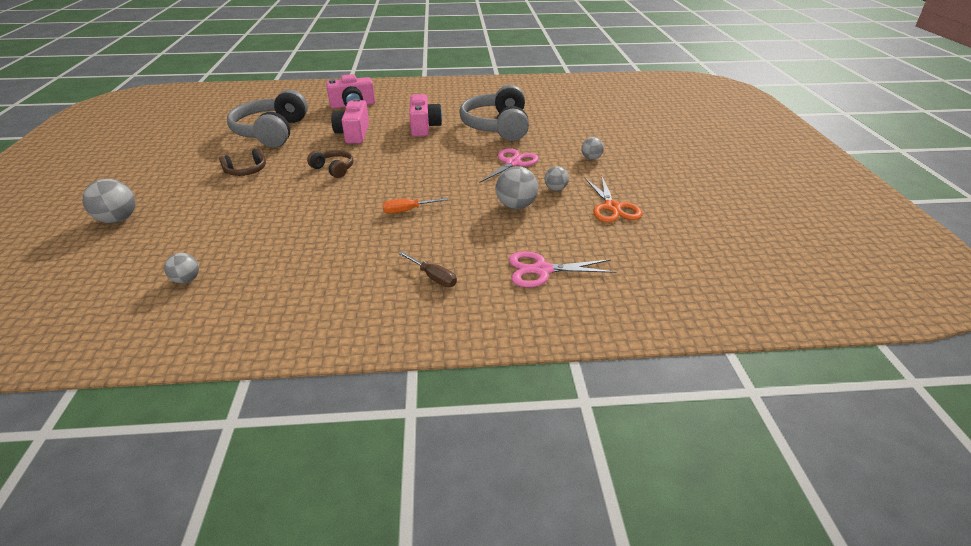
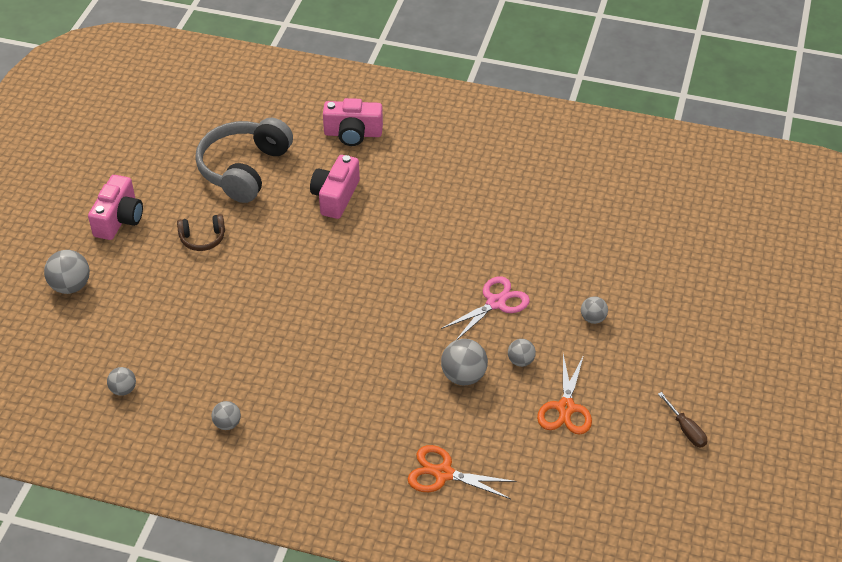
camera: 20 degrees right, 10 degrees up
brown headphones [307,150,354,178] -> none
orange screwdriver [383,198,448,214] -> none
brown screwdriver [398,251,457,287] -> brown screwdriver moved to [658,392,707,448]
pink camera [409,94,442,137] -> pink camera moved to [88,175,143,240]
grey headphones [460,85,529,141] -> none
pink scissors [509,251,616,287] -> orange scissors [407,445,517,499]
none -> grey ball [211,401,241,430]

